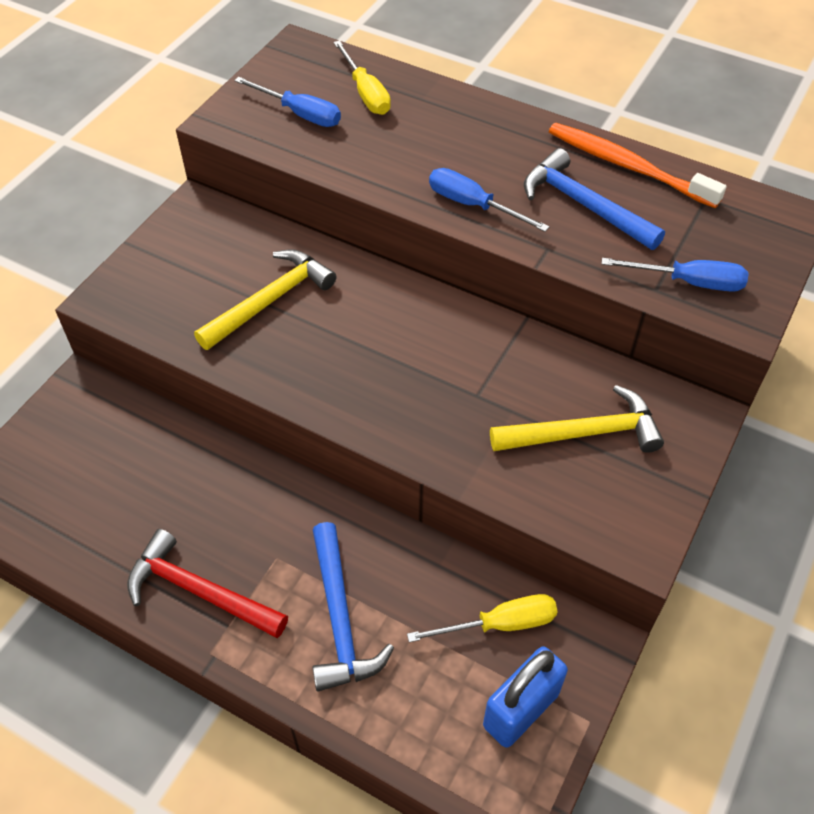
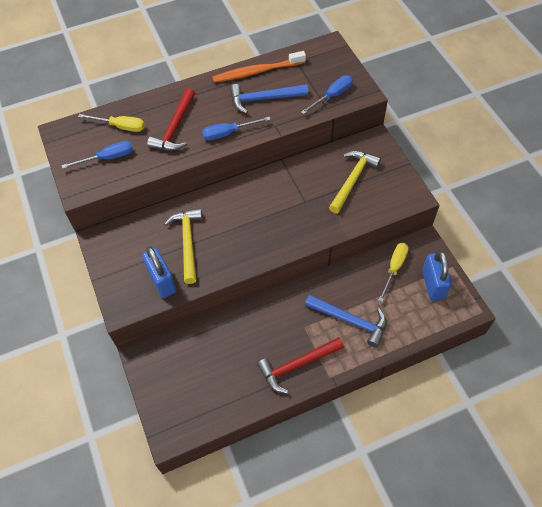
camera: 50 degrees left, 5 degrees up
none -> blue padlock [142,246,176,298]
none -> red hammer [147,88,195,151]

